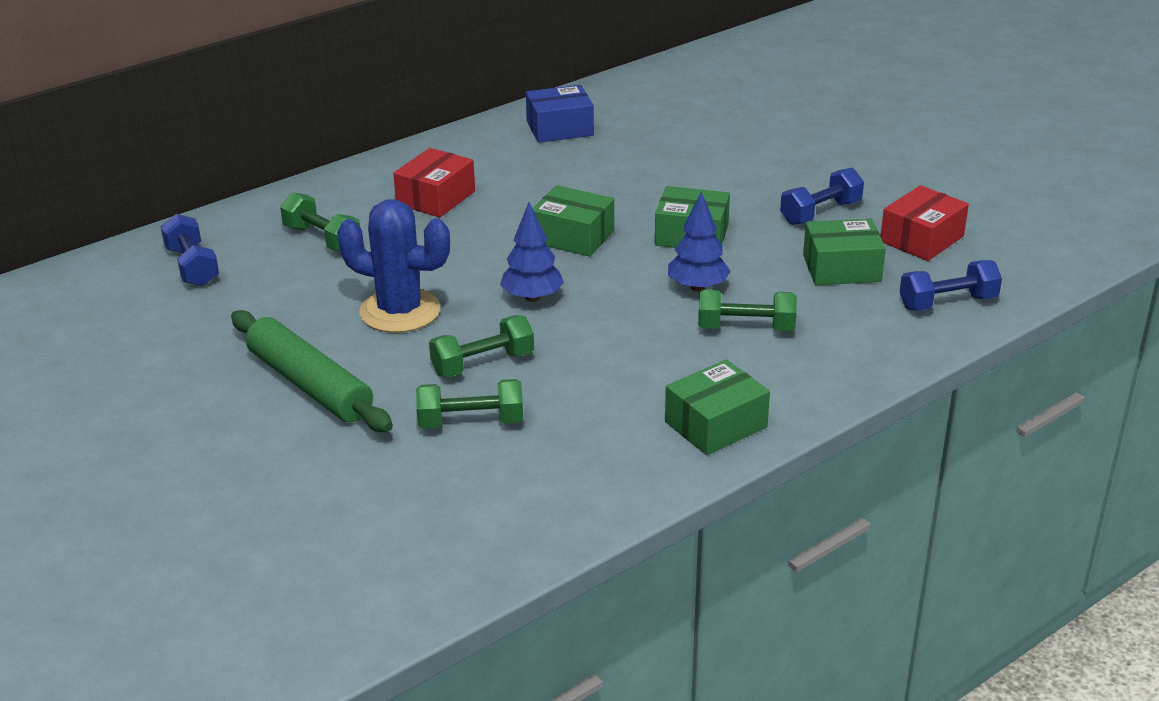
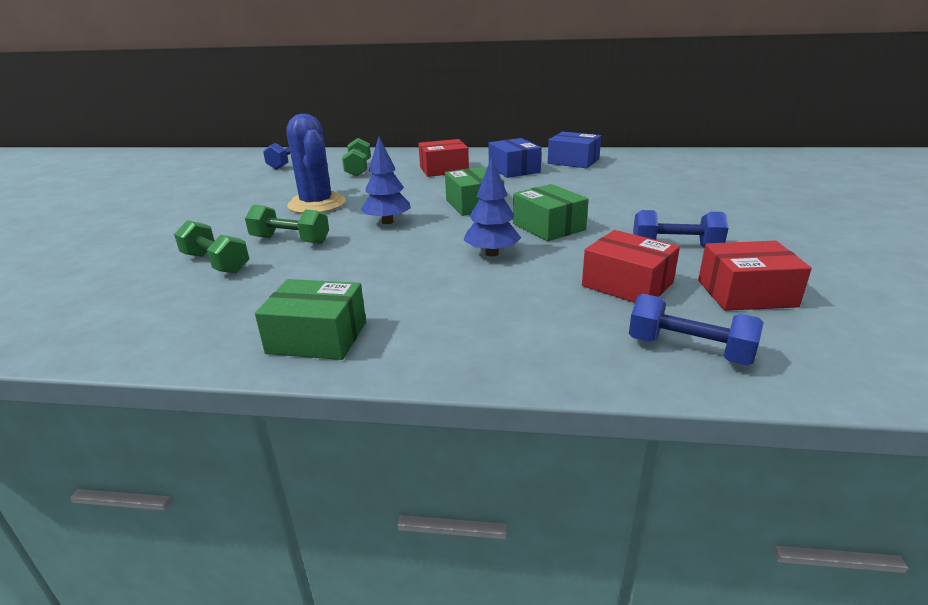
camera: 45 degrees right, 5 degrees down
green rolling pin [231,310,393,432] -> none
green dumbbell [698,289,797,331] -> none
green box [803,219,886,285] -> red box [582,230,680,303]
none -> blue box [489,138,542,178]

